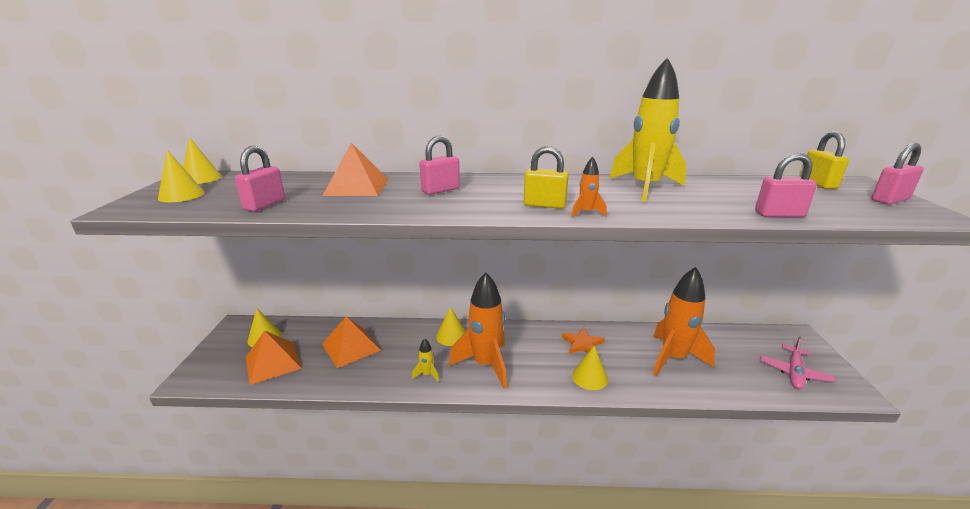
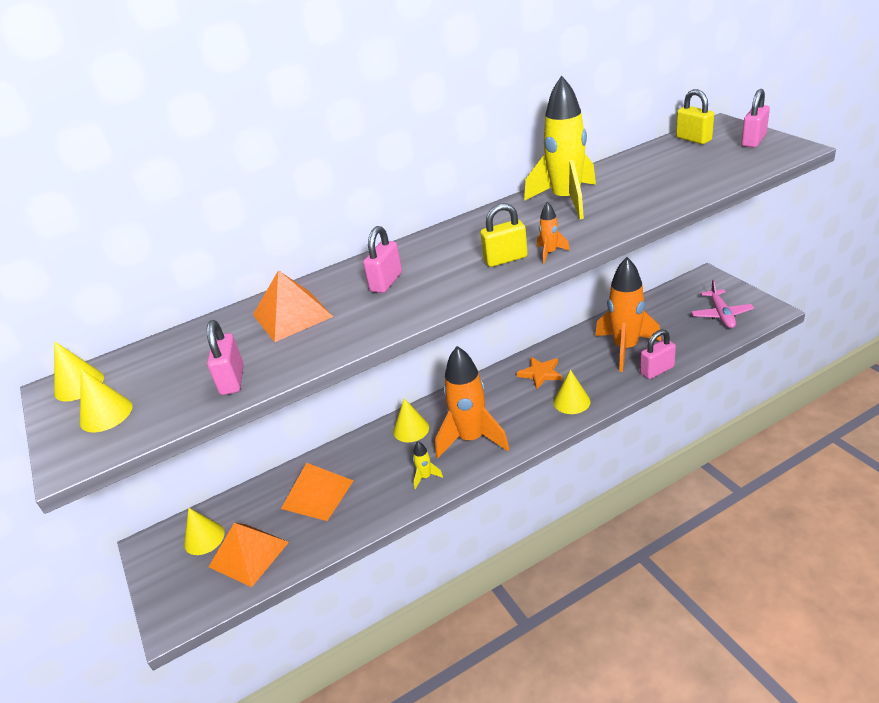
camera: 25 degrees left, 10 degrees up
pink padlock [755,153,817,217] -> pink padlock moved to [640,329,676,379]

